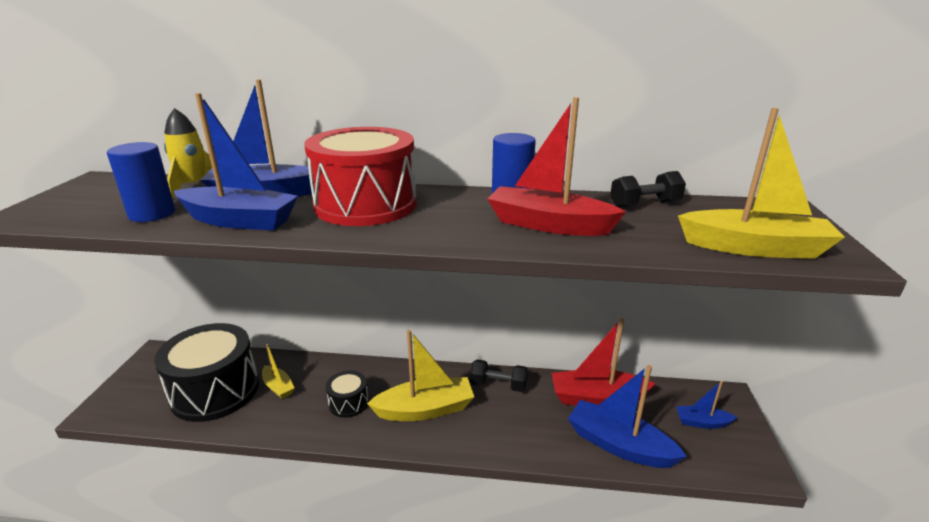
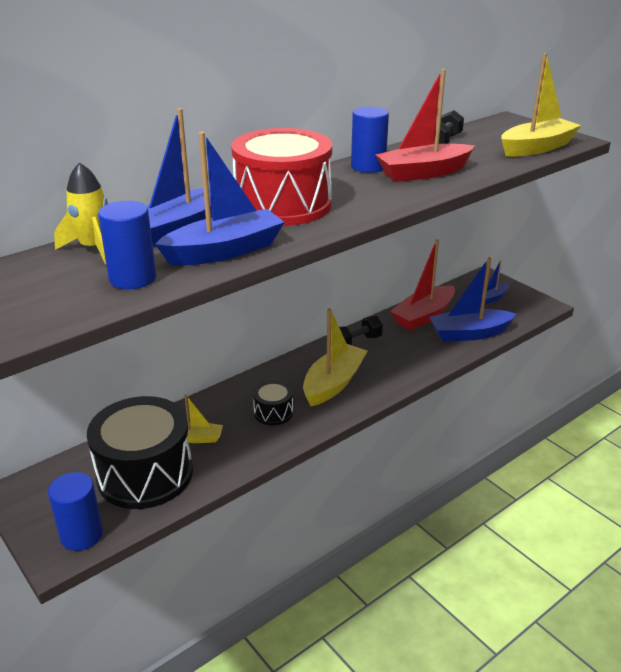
camera: 45 degrees left, 5 degrees up
none -> blue cylinder [48,472,103,551]

